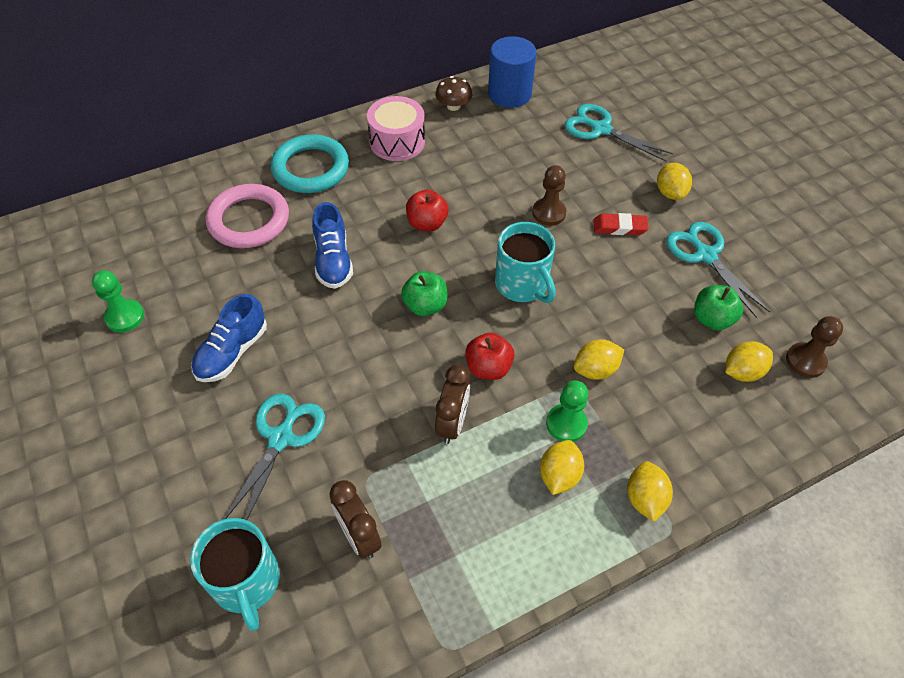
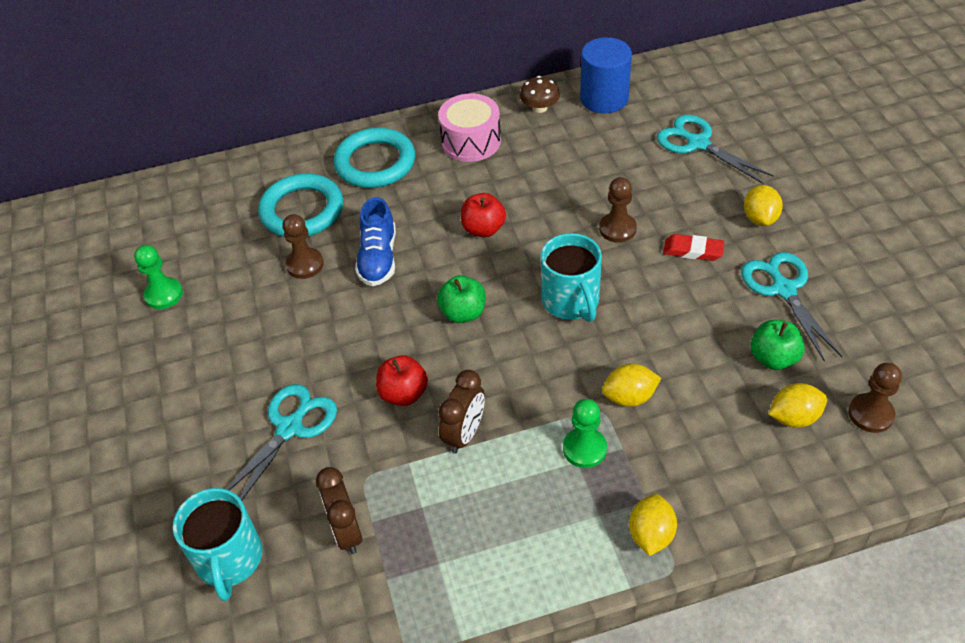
camera: 15 degrees right, 5 degrees down
blue shoe [191,294,267,382] -> none
pink ring [206,184,289,248] -> turquoise ring [258,173,343,237]
red apple [465,333,514,380] -> red apple moved to [376,355,428,406]
yellow lemon [540,440,584,495] -> none
none -> brown pawn [282,214,324,279]

